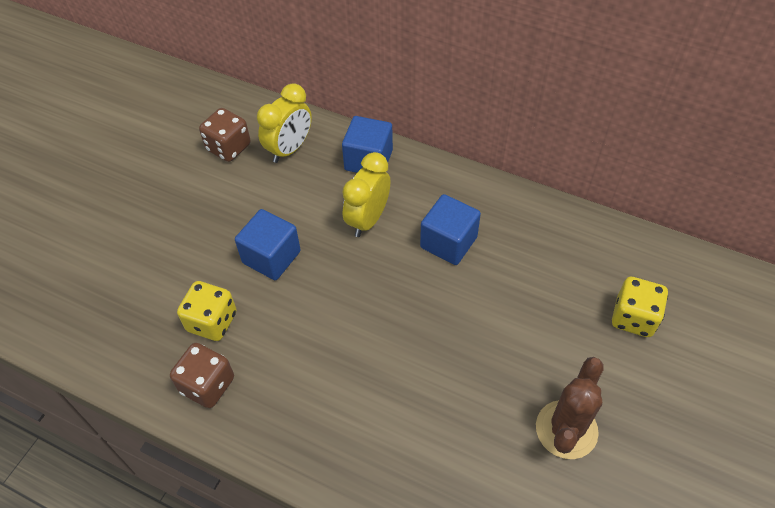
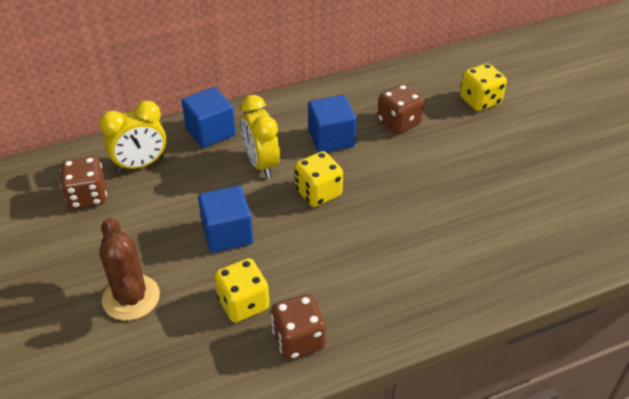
camera: 50 degrees left, 10 degrees down
yellow clock [257,83,312,163] -> yellow clock turned 75 degrees clockwise [99,101,166,172]
brown cactus [536,357,604,459] -> brown cactus moved to [99,218,160,321]
none -> yellow dice [294,151,343,207]
none -> brown dice [378,84,424,134]

